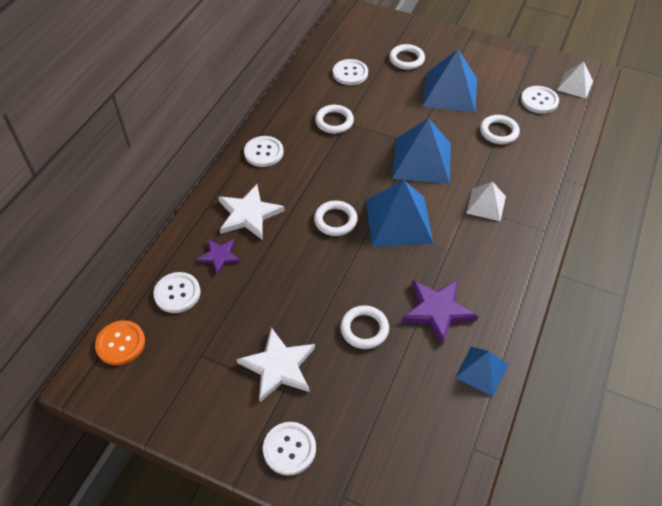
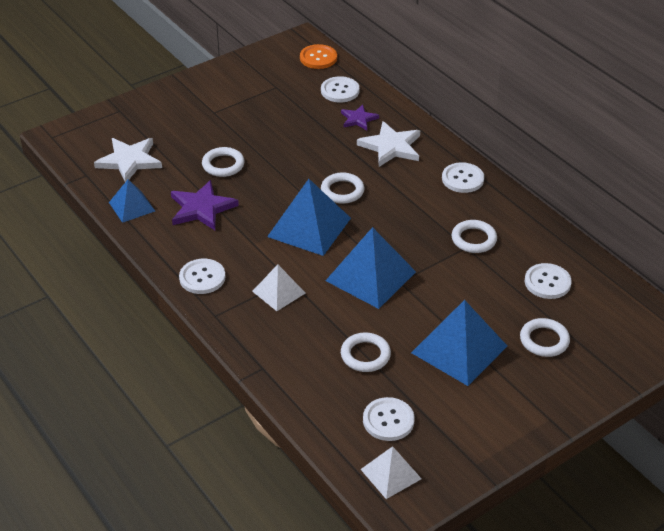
camera: 120 degrees right, 10 degrees down
white star [237,327,315,402] -> white star moved to [94,138,162,182]
white button [263,422,316,475] -> white button moved to [179,259,225,294]

